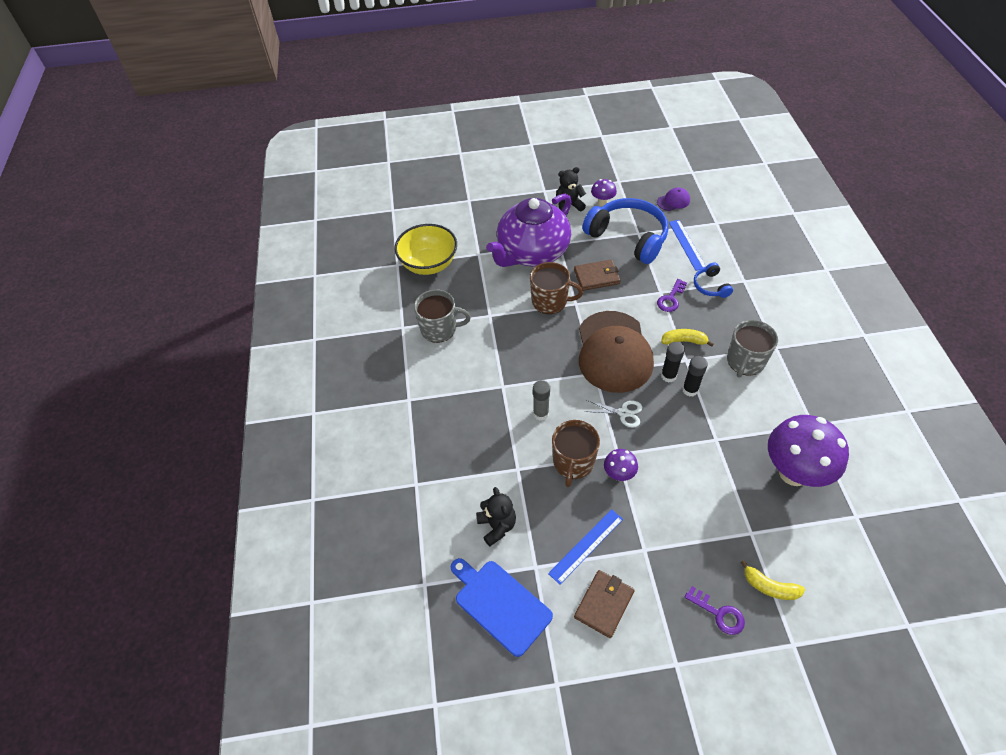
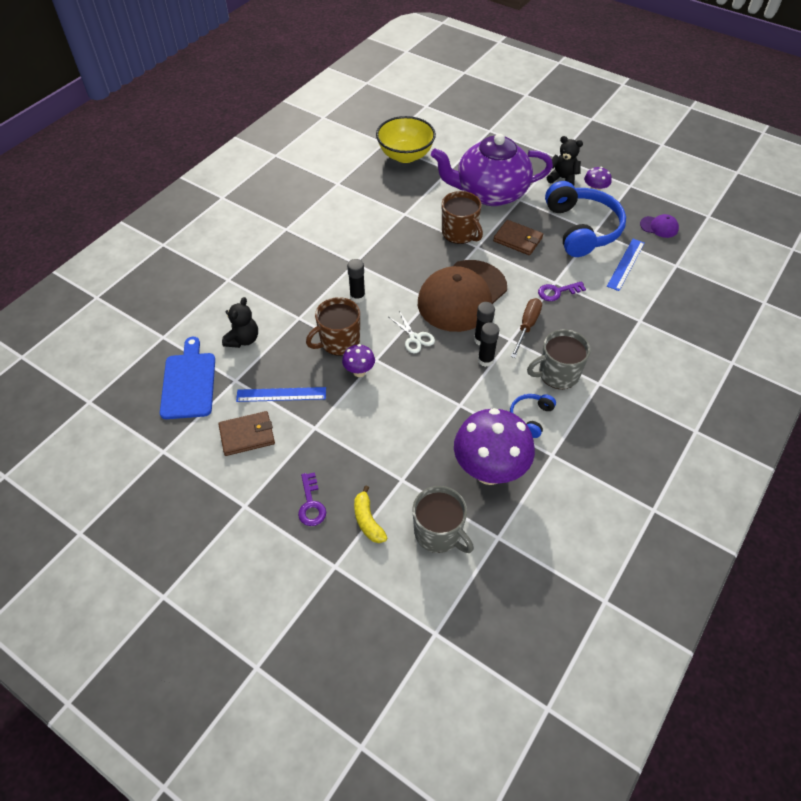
camera: 40 degrees right, 0 degrees up
grey mug [414,290,471,343] -> grey mug moved to [413,486,474,553]
grey glue stick [533,380,550,421] -> black glue stick [347,259,365,303]
yellow banana [661,329,714,347] -> brown screwdriver [511,298,542,358]
blue headphones [694,263,733,298] -> blue headphones moved to [510,394,556,438]

